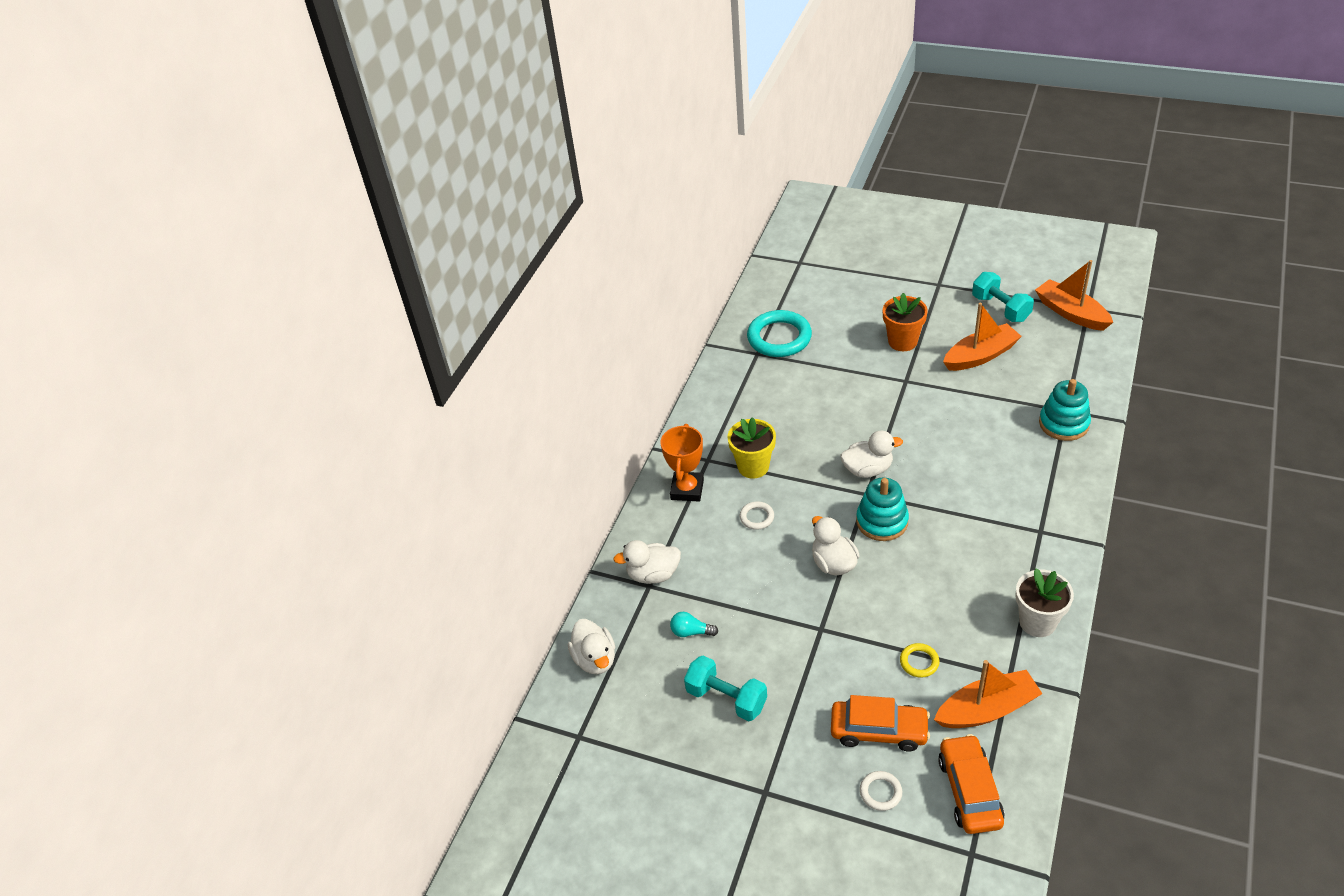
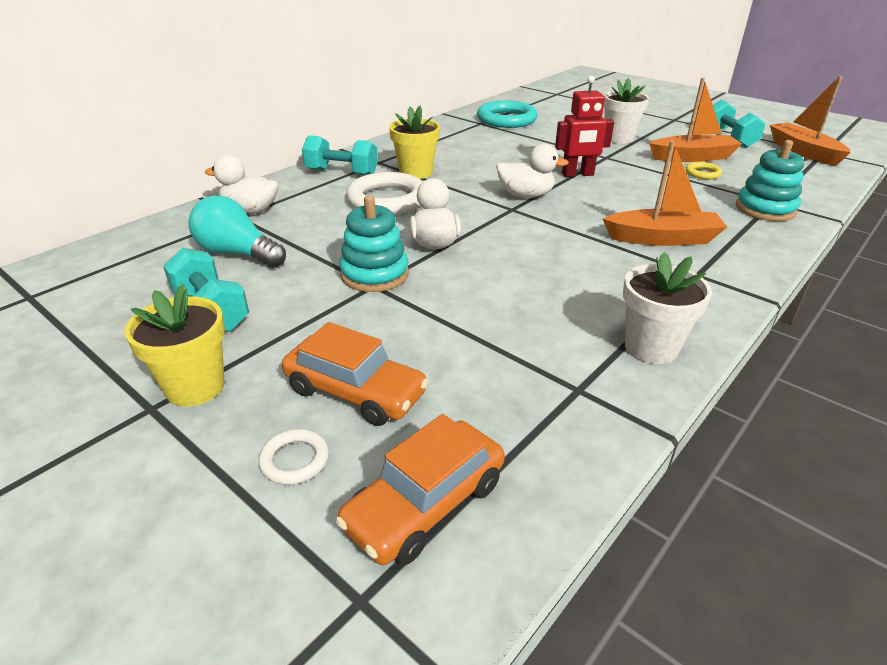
camera: 15 degrees right, 10 degrees down
white duck [568,619,615,674] -> none
orange trophy [660,424,704,501] -> turquoise dumbbell [302,135,378,176]
turquoise light bulb [670,612,718,637] -> turquoise light bulb [188,195,286,268], size x1.88
white ring [740,501,774,530] -> white ring [346,172,423,215], size x2.14
turquoise stacking toy [856,478,909,541] -> turquoise stacking toy moved to [339,195,409,292]
orange flower pot [883,293,928,351] -> white flower pot [604,78,649,144]
yellow ring [900,643,939,678] -> yellow ring moved to [686,162,722,179]
orange boat [934,660,1043,728] -> orange boat moved to [603,141,727,246]
orange car [938,734,1005,834] -> orange car turned 150 degrees counterclockwise [335,414,505,565]
none -> yellow flower pot [124,284,225,407]
none -> red robot [555,76,614,177]

